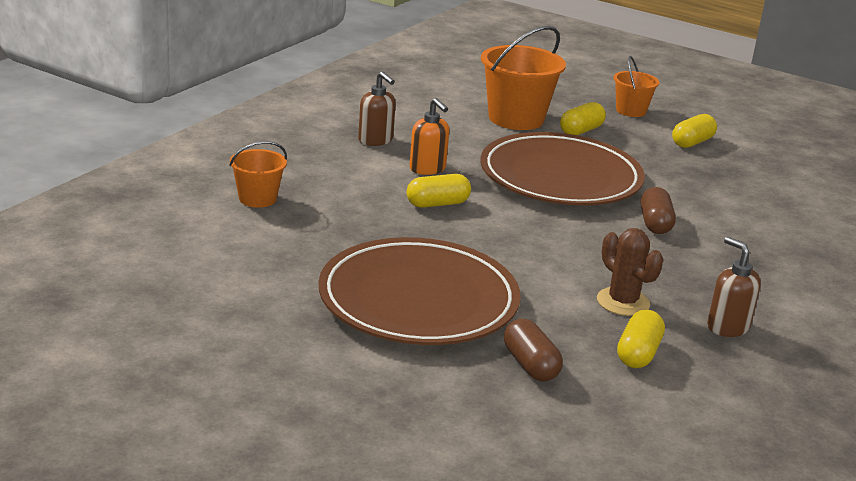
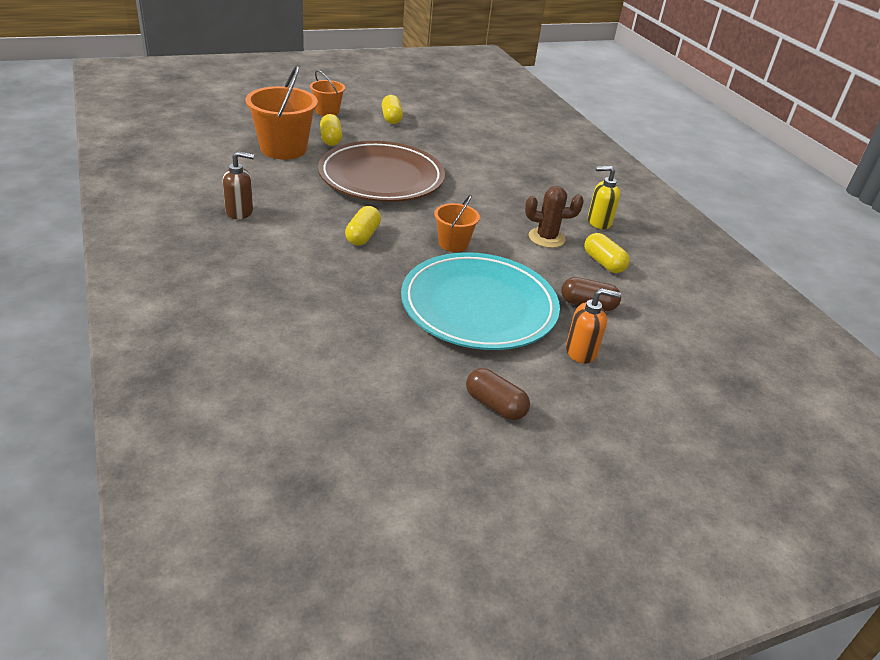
camera: 55 degrees left, 10 degrees up
orange bucket [229,141,287,208] -> orange bucket moved to [434,195,480,252]
brown plate [319,237,520,345] -> turquoise plate [401,252,560,350]
orange soap dispenser [409,98,449,175] -> orange soap dispenser moved to [566,288,621,364]
brown capsule [641,187,676,234] -> brown capsule moved to [466,368,530,420]
brown soap dispenser [707,237,761,337] -> yellow soap dispenser [588,166,620,229]

